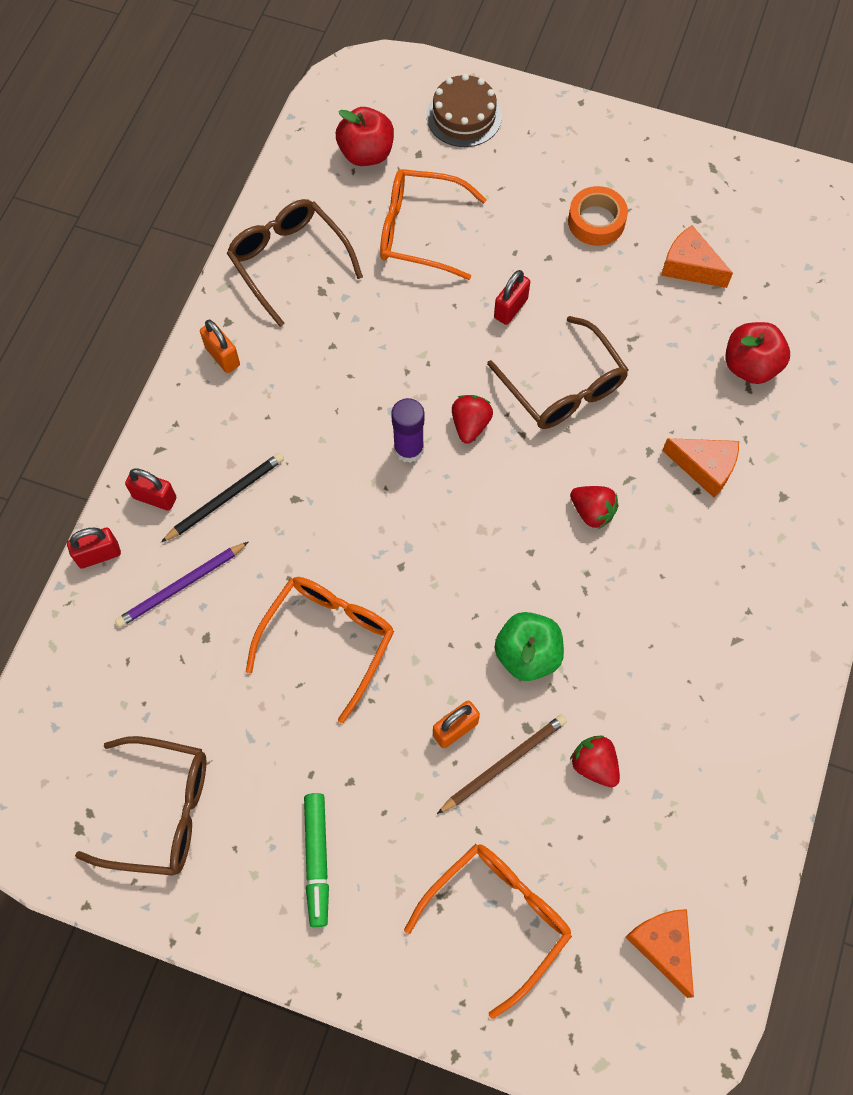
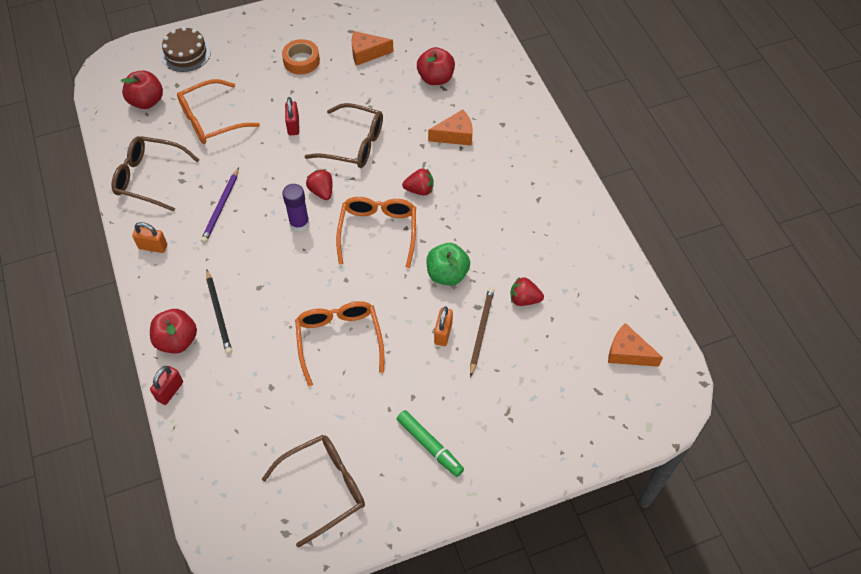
camera: 40 degrees left, 10 degrees down
purple pencil [115,542,248,627] -> purple pencil moved to [201,167,239,243]
red padlock [125,468,176,511] -> red apple [150,309,197,354]
black pencil [161,453,284,542] -> black pencil turned 150 degrees clockwise [206,270,232,354]
orange glasses [404,844,572,1019] -> orange glasses moved to [336,197,416,268]

